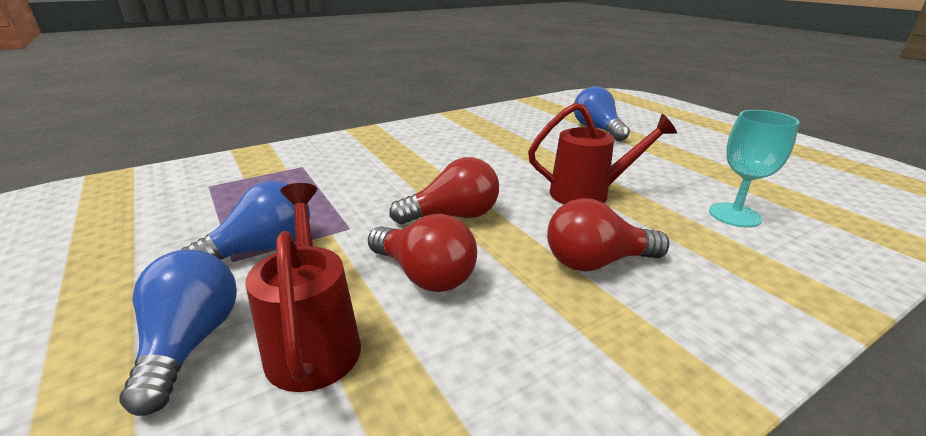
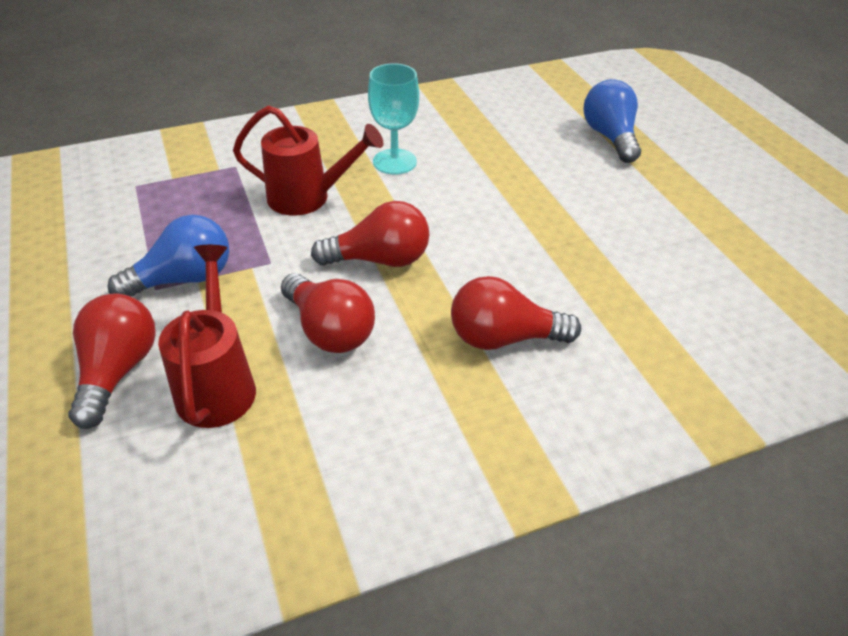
camera: 10 degrees right, 15 degrees up
blue light bulb [120,250,237,416] -> red light bulb [68,293,156,429]
red watering can [528,103,677,204] -> red watering can moved to [233,105,383,216]
turquoise goblet [709,110,800,228] -> turquoise goblet moved to [368,63,419,175]

